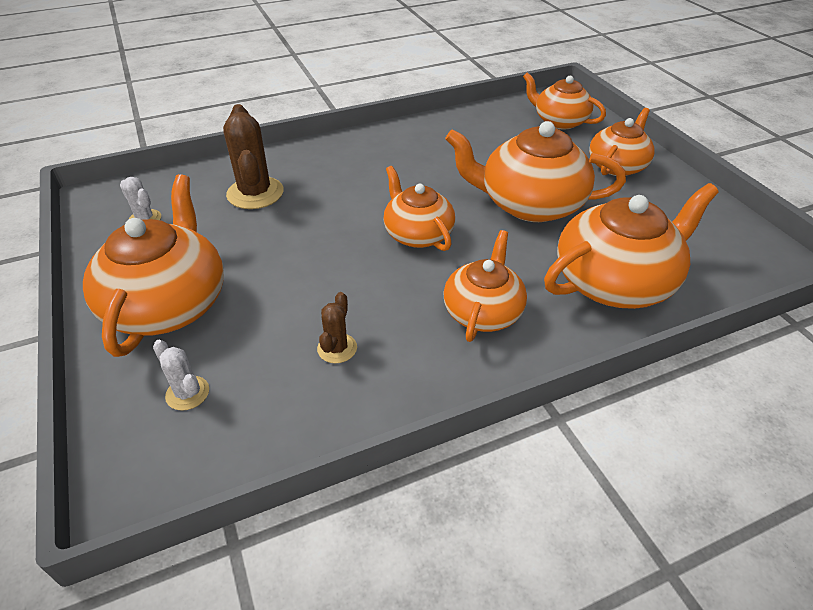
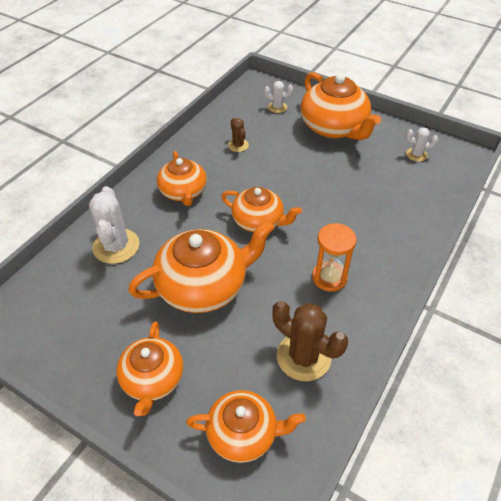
camera: 145 degrees right, 5 degrees up
brown cactus [223,104,284,209] -> brown cactus moved to [272,301,348,381]
orange teapot [544,183,719,309] -> white cactus [89,186,140,264]
none -> orange hourglass [312,223,357,292]

